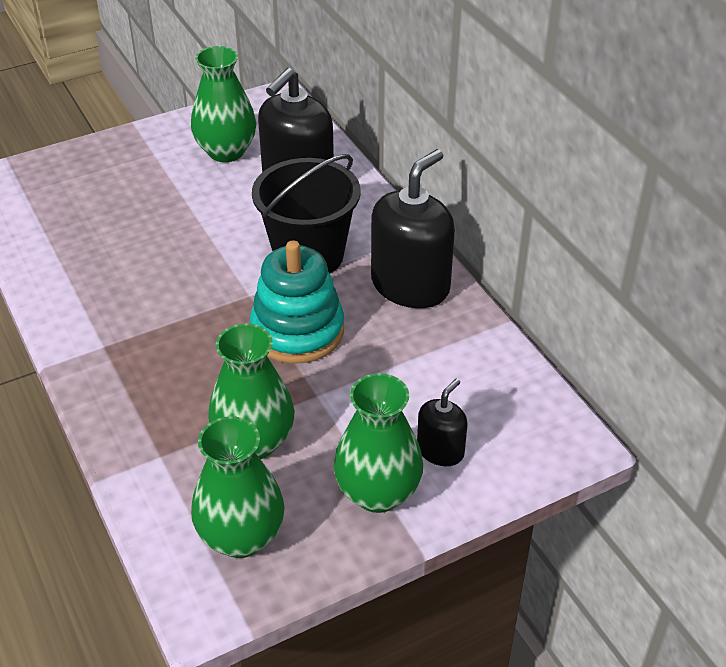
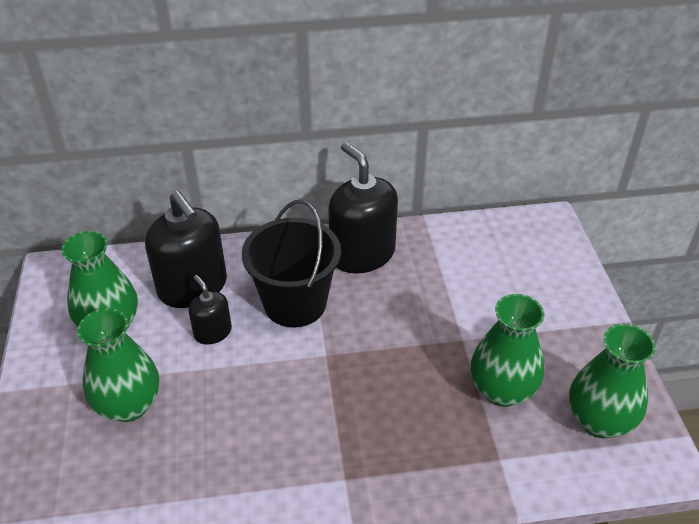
camera: 70 degrees left, 0 degrees up
turquoise stacking toy [250,240,344,364] -> none
green vase [334,373,423,513] -> green vase moved to [77,308,159,422]
black soap dispenser [417,379,468,466] -> black soap dispenser moved to [189,275,232,345]

